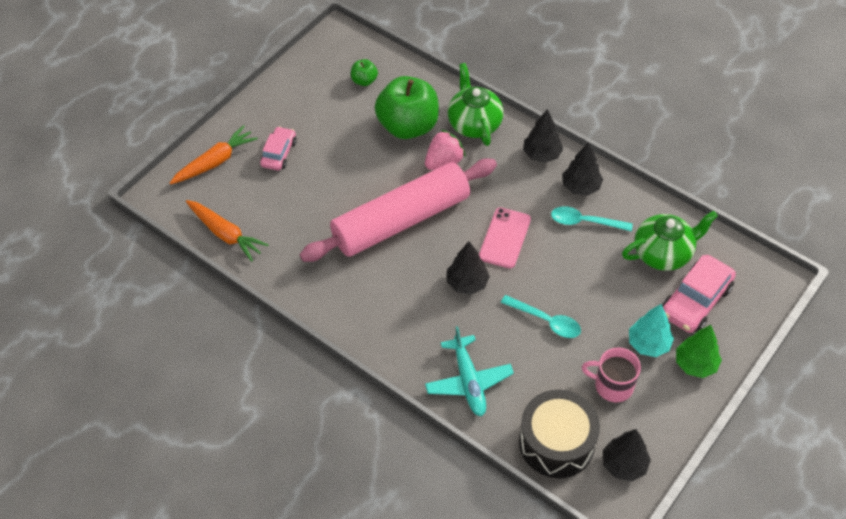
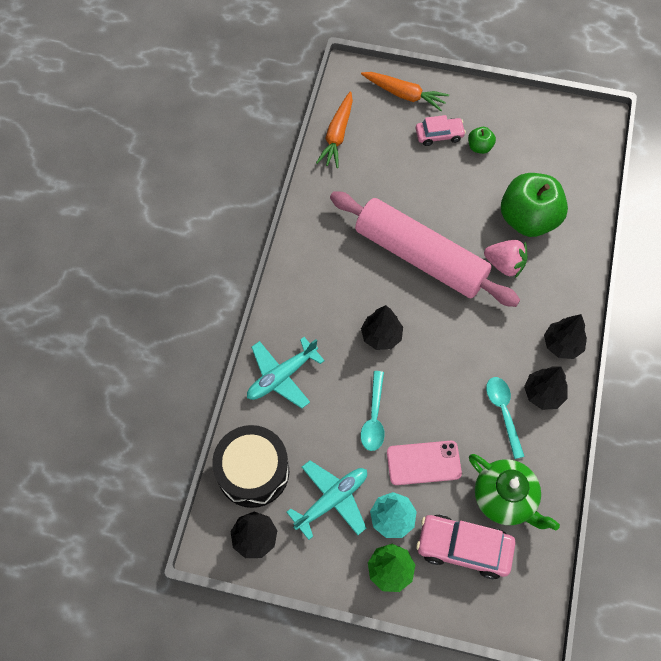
camera: 65 degrees right, 10 degrees up
green apple [351,59,378,86] -> green apple moved to [468,127,496,154]
green teapot [448,63,504,146] -> none
pink phone [479,207,531,268] -> pink phone moved to [387,441,462,485]
pink mug [582,348,641,402] -> turquoise plane [287,460,367,540]

